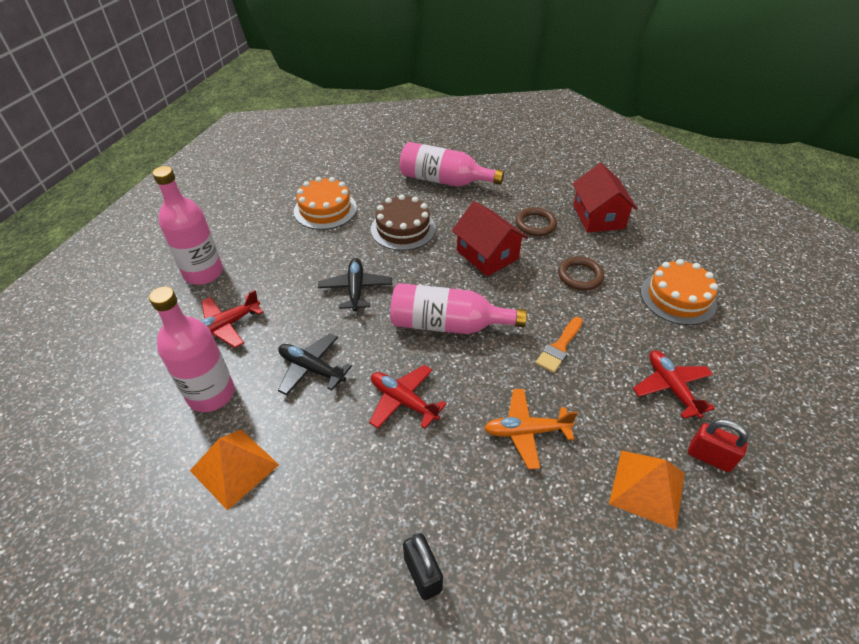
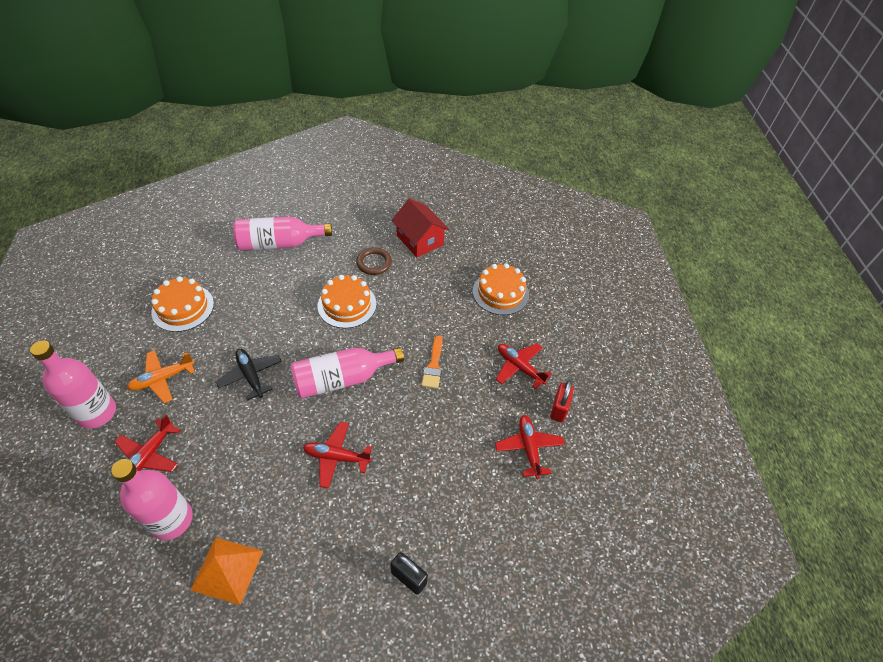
camera: 30 degrees left, 5 degrees up
black plane [278,333,352,396] -> none
brown cake [371,194,436,251] -> none
red house [452,201,528,276] -> orange cake [318,275,376,328]
orange plane [484,389,578,469] -> orange plane moved to [127,350,195,403]
brown ring [558,257,604,290] -> none
orange pyramid [609,450,685,530] -> red plane [495,415,565,479]
red padlock [688,419,749,472] -> red padlock turned 75 degrees counterclockwise [550,380,574,422]

